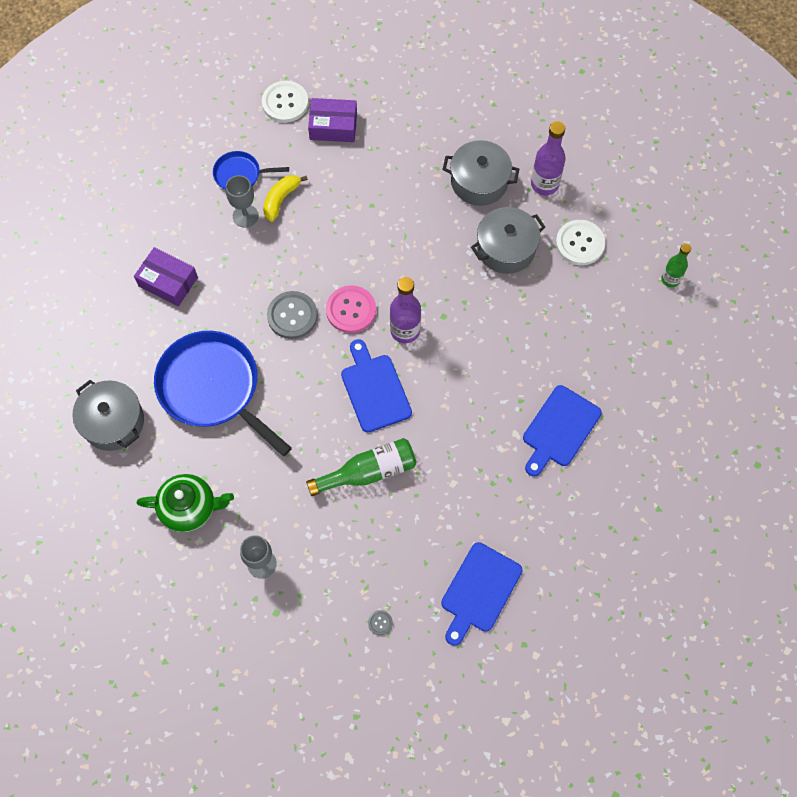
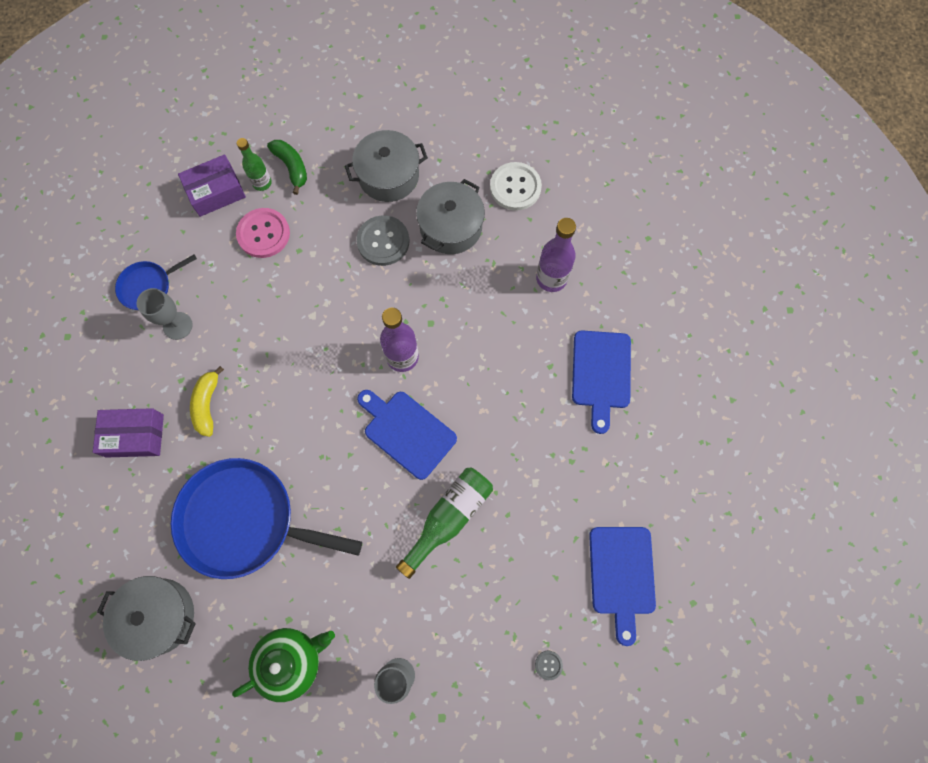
camera: 30 degrees left, 5 degrees up
white button [262,81,309,123] -> none
yellow banana [263,175,308,222] -> yellow banana moved to [190,366,224,437]
grey button [267,291,318,339] -> grey button moved to [356,215,410,266]
pink button [326,285,376,333] -> pink button moved to [236,208,290,258]
purple bottle [531,121,566,195] -> purple bottle moved to [536,218,576,292]
green bottle [661,244,691,287] -> green bottle moved to [237,138,272,191]
none -> green banana [267,140,307,195]

